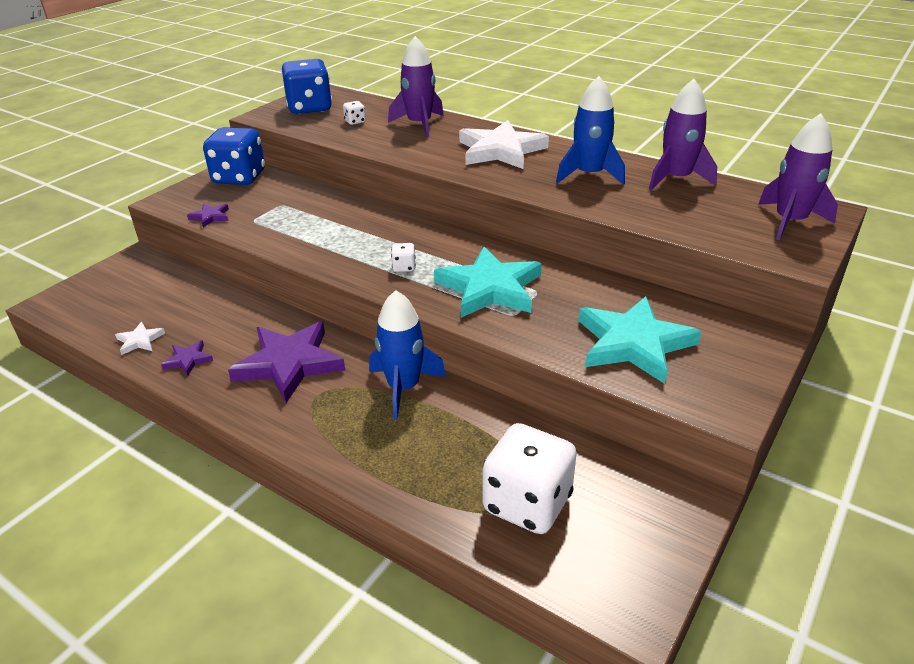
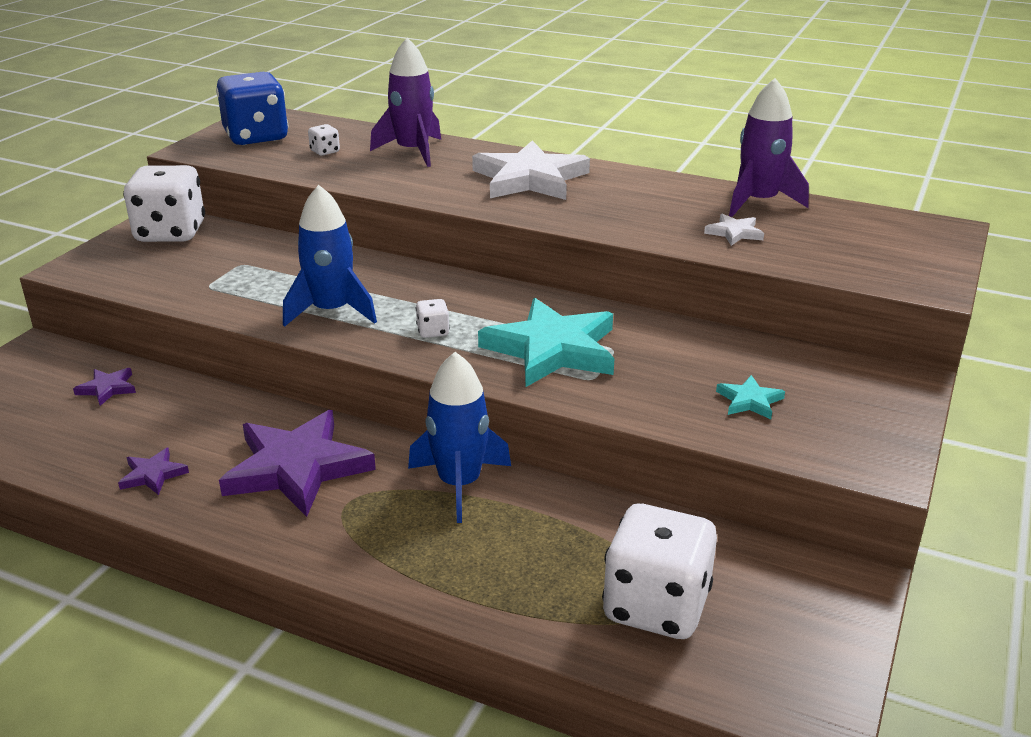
camera: 10 degrees left, 5 degrees down
white star [115,322,165,355] -> white star moved to [704,214,764,246]
purple star [187,204,229,227] -> purple star moved to [73,368,136,406]
blue dice [203,127,265,185] -> white dice [123,165,205,242]
blue rocket [556,76,625,185] -> blue rocket moved to [283,185,377,327]
turquoise star [578,296,702,384] -> turquoise star [716,375,785,419], size x0.44
purple rocket [758,114,838,240] -> none

